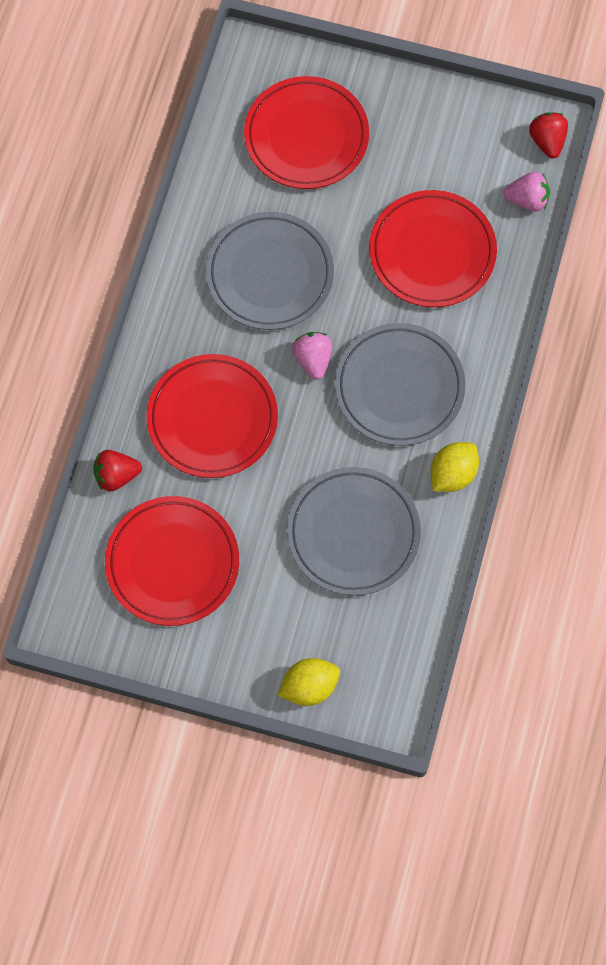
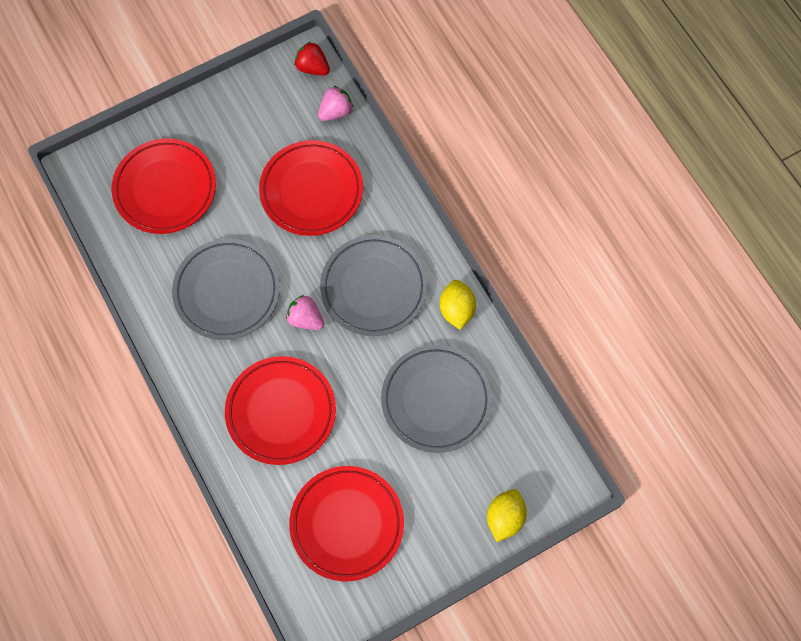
camera: 45 degrees left, 0 degrees up
red strawberry [94,450,142,491] -> none

